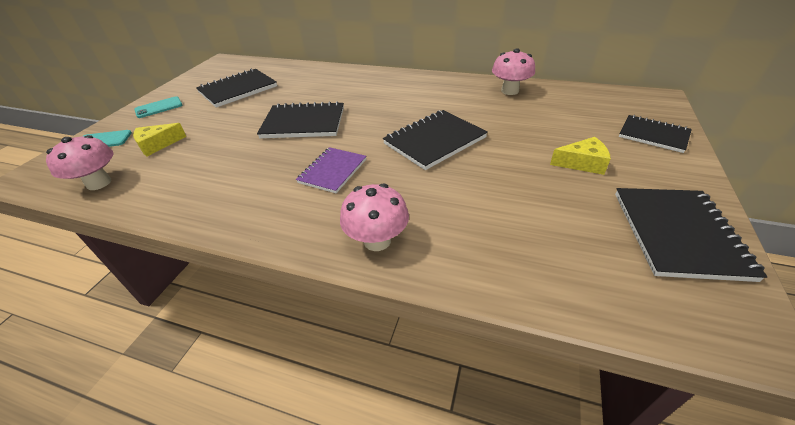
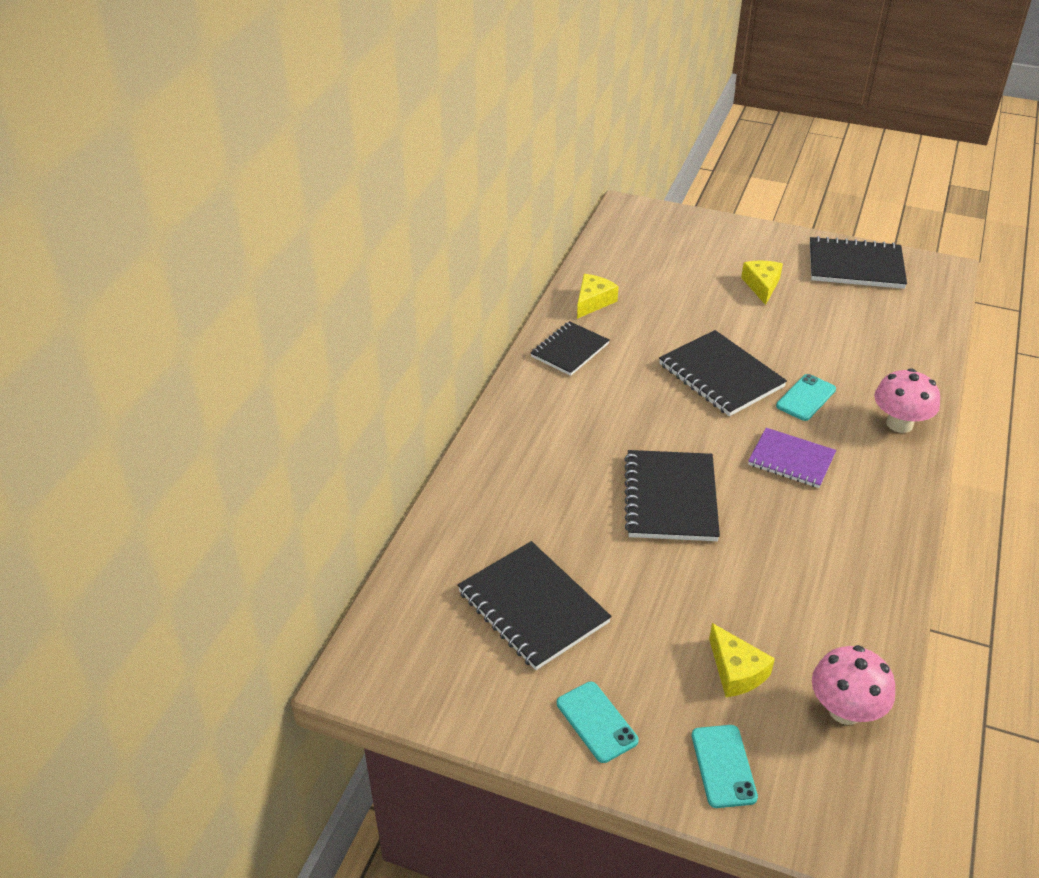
camera: 90 degrees left, 0 degrees up
pink mushroom [492,48,535,95] -> yellow cheese [577,274,619,319]
black notebook [619,115,692,153] -> black notebook moved to [531,321,609,376]
none -> turquoise phone [776,374,836,421]

